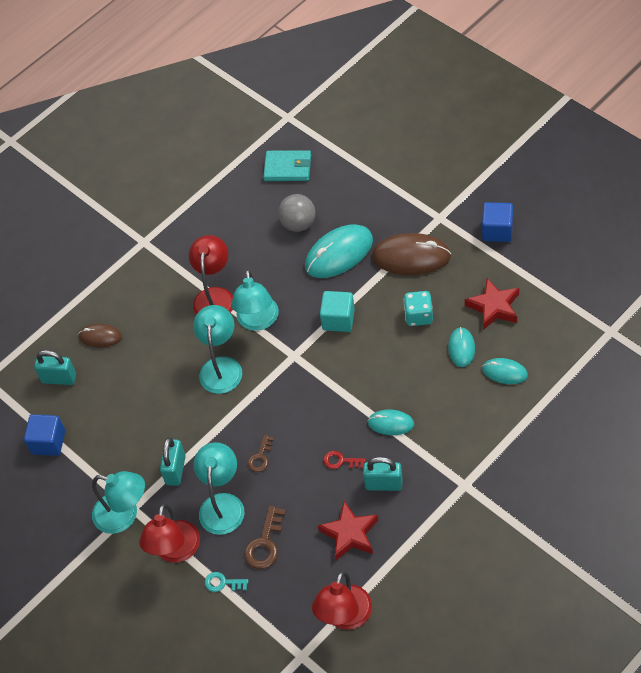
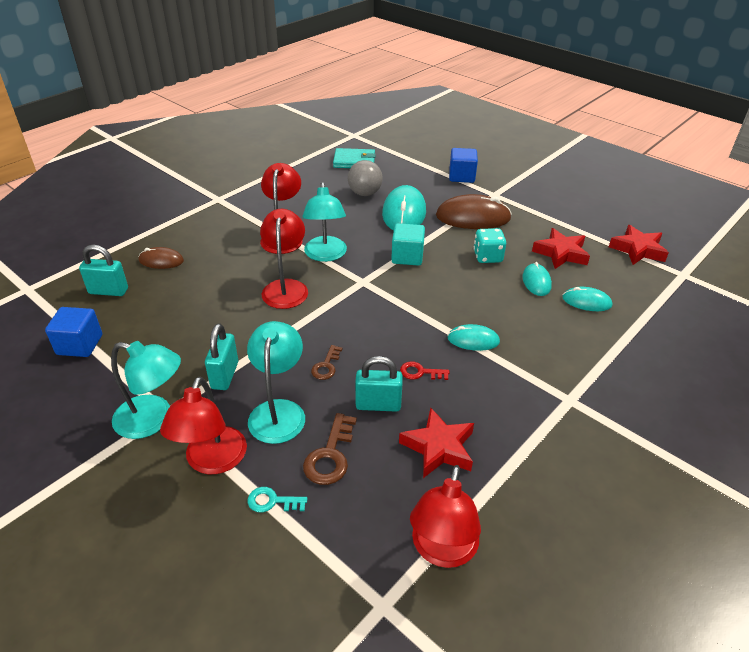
camera: 10 degrees left, 15 degrees down
turquoise lamp [193,305,242,394] -> red lamp [260,209,308,309]
turquoise mouse [305,224,373,278] -> turquoise mouse turned 45 degrees counterclockwise [382,185,426,230]
turquoise padlock [363,457,403,491] -> turquoise padlock moved to [355,356,403,412]
blue cube [482,202,513,242] -> blue cube moved to [449,148,478,183]
none -> red star [609,225,669,265]

